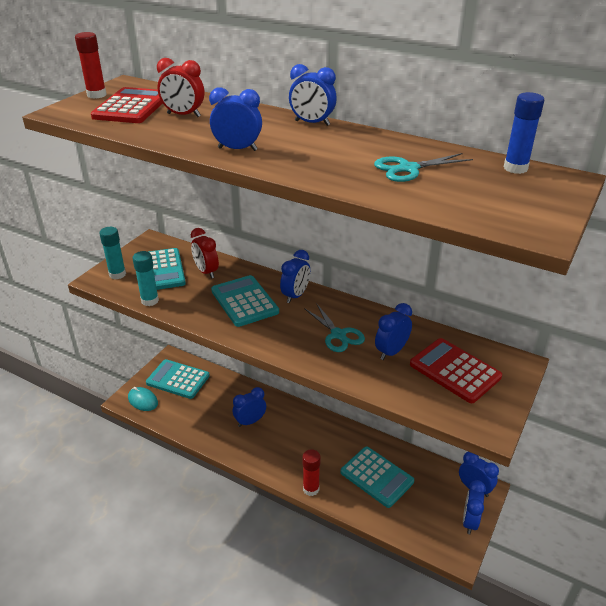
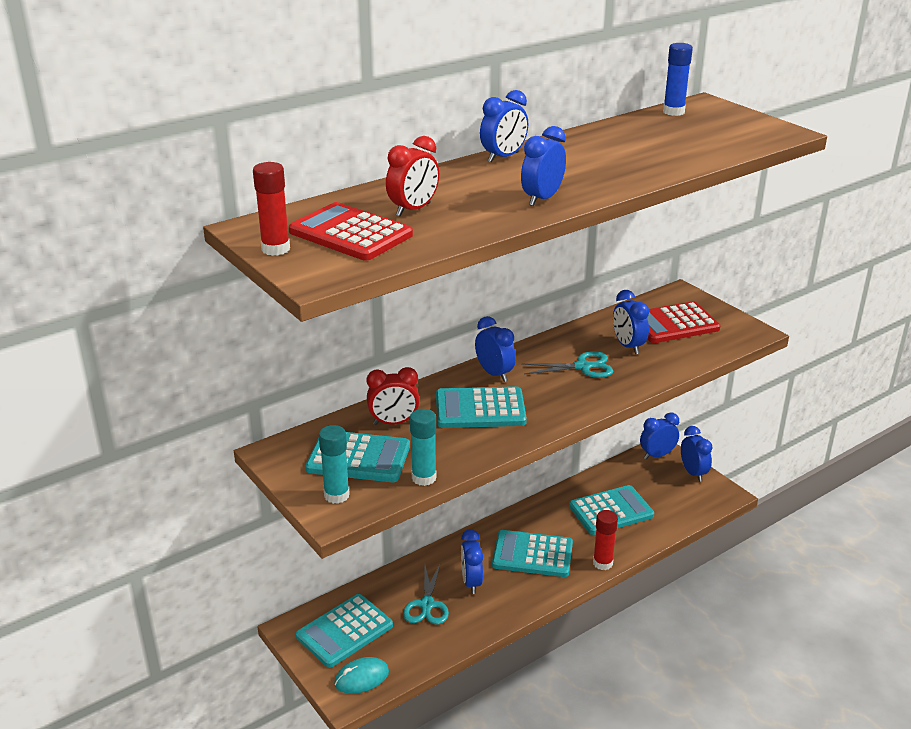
camera: 65 degrees left, 5 degrees down
turquoise scissors [374,153,473,182] -> turquoise scissors moved to [403,562,449,625]
blue clock [463,480,486,534] -> blue clock turned 150 degrees counterclockwise [681,426,713,482]
none -> turquoise calculator [492,530,573,577]

